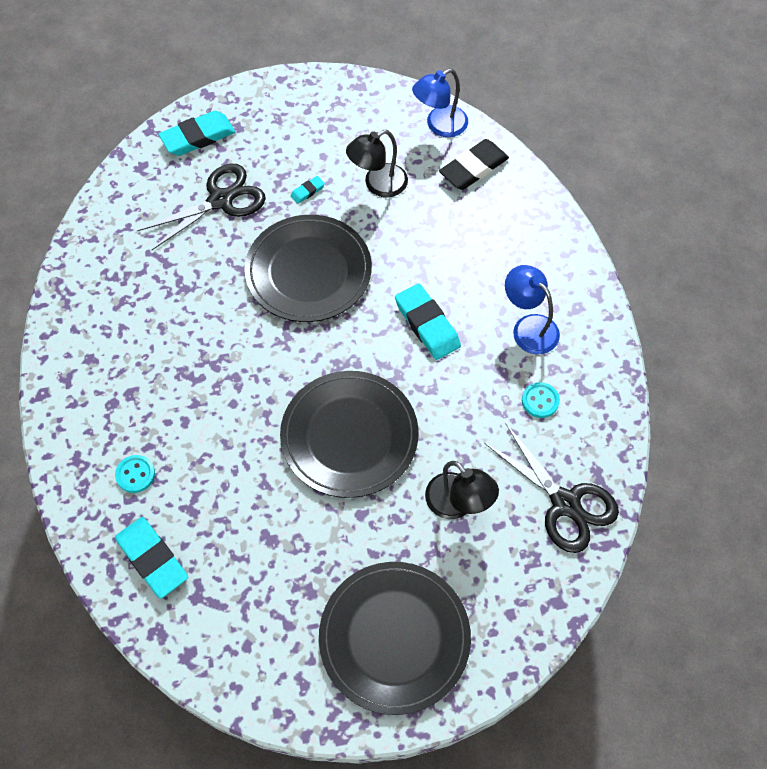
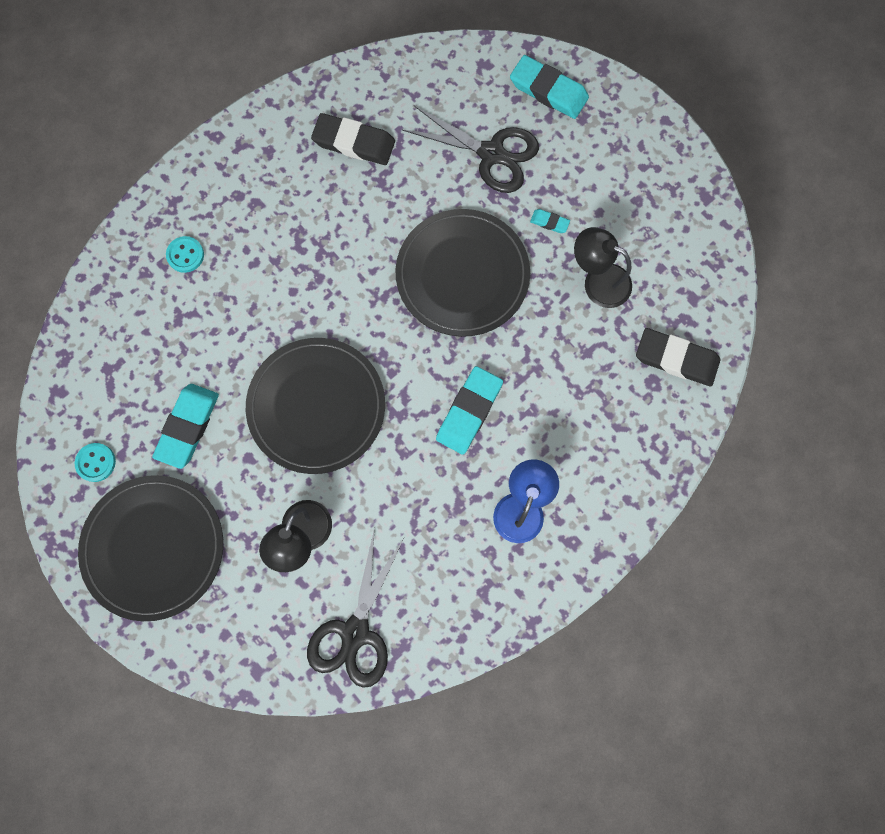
camera: 60 degrees right, 15 degrees up
turquoise eraser [115,517,188,599] -> turquoise eraser moved to [152,384,219,469]
blue lamp [412,69,468,137] -> none
turquoise button [522,382,560,418] -> turquoise button moved to [75,443,116,482]
none -> black eraser [311,113,395,165]

